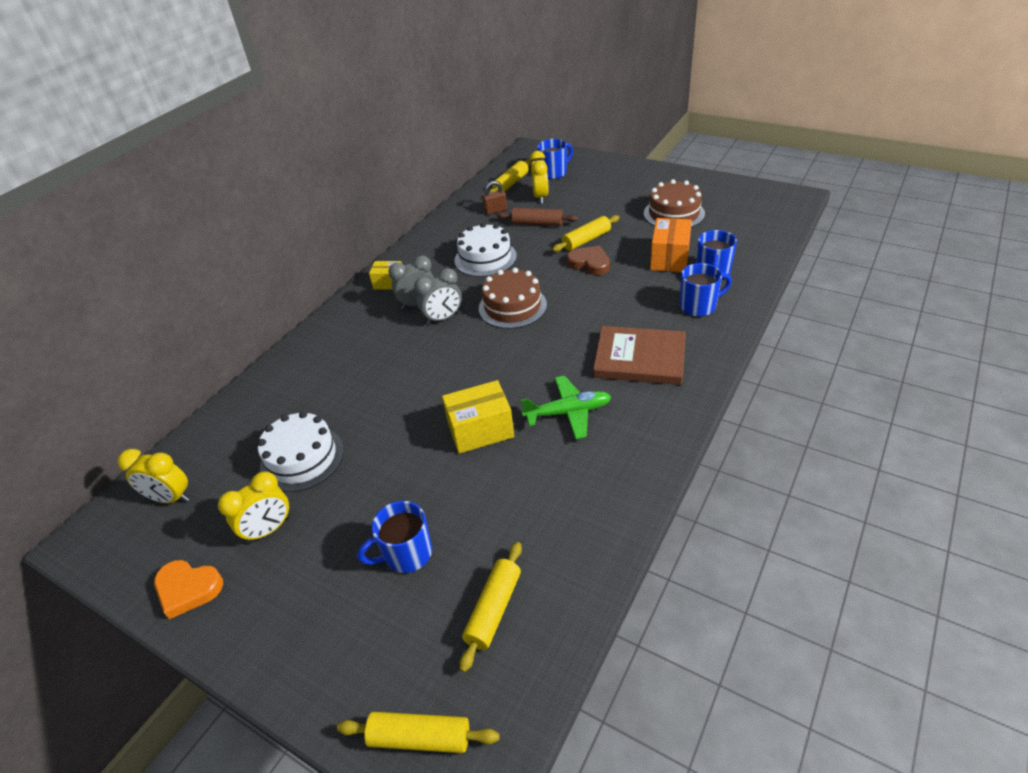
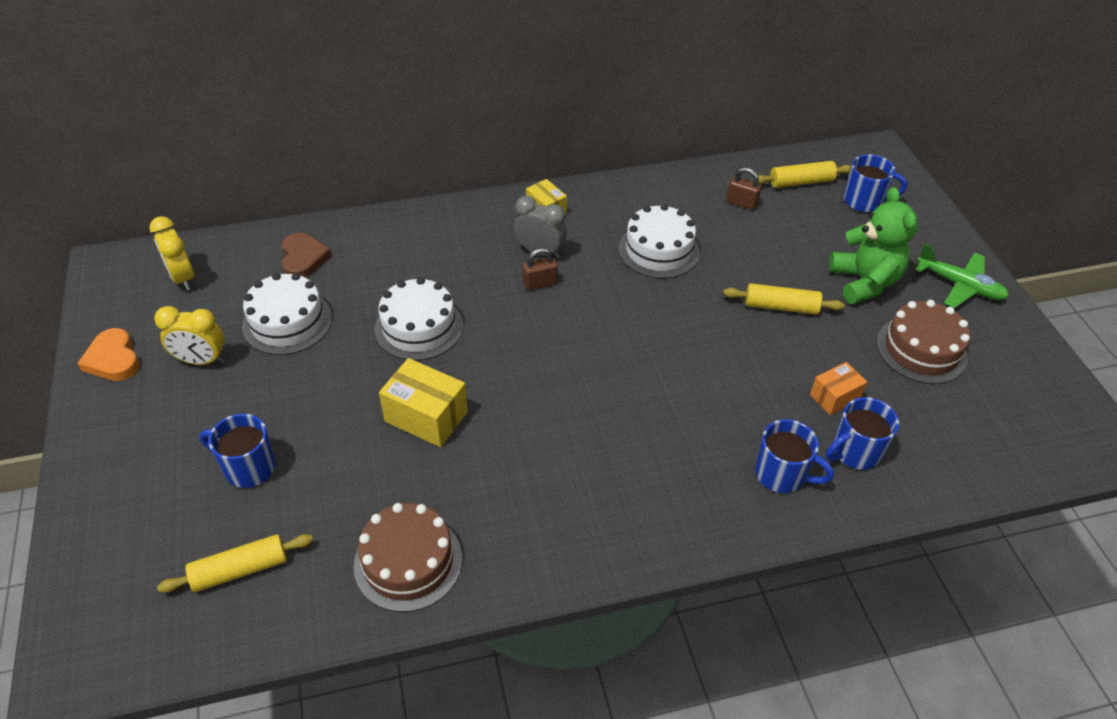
camera: 40 degrees right, 5 degrees up
yellow rolling pin [337,712,500,753] -> none
grey clock [414,268,462,325] -> brown padlock [523,248,558,291]
brown cake [479,268,547,329] -> brown cake moved to [354,503,462,612]
brown rolling pin [497,208,578,226] -> none
green plane [521,376,611,439] -> green plane moved to [915,243,1009,308]
yellow clock [530,151,549,204] -> none
brown heart [567,246,610,275] -> brown heart moved to [281,233,332,278]
brown book [593,326,686,385] -> none
orange box [650,218,692,272] -> orange box [810,362,867,415], size x0.62
none -> white cake [375,277,463,361]
none -> green teddy bear [829,187,918,304]

